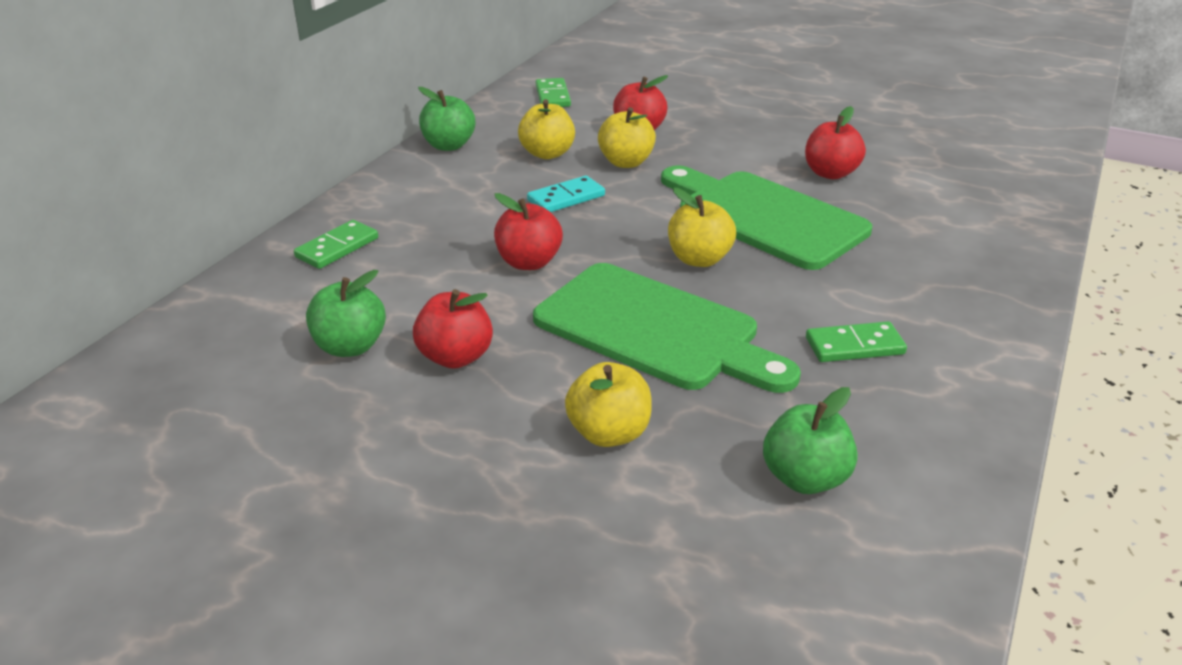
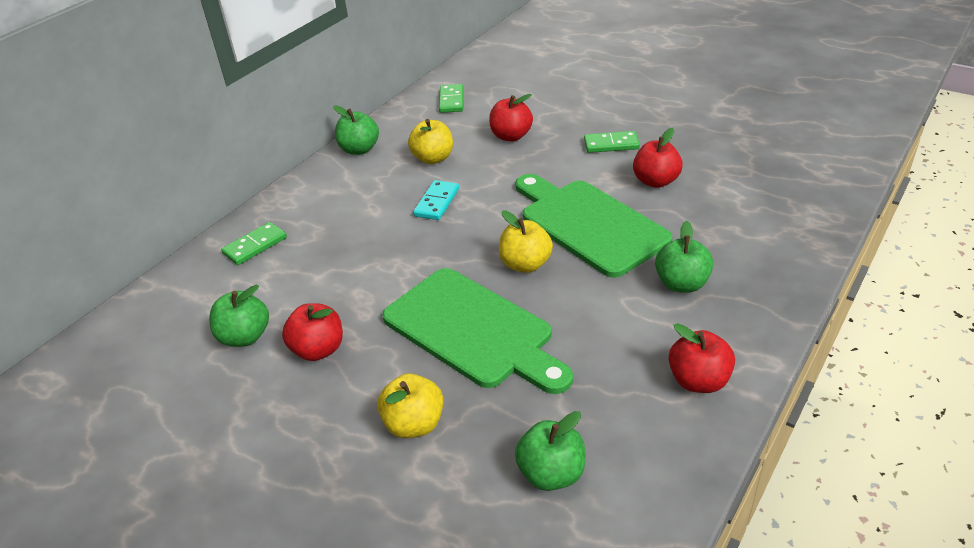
camera: 10 degrees right, 5 degrees up
red apple [494,193,563,270] -> red apple moved to [669,323,735,393]
turquoise domino [527,176,605,212] -> turquoise domino turned 45 degrees counterclockwise [413,180,459,220]
yellow apple [598,107,656,168] -> none
green domino [806,321,907,362] -> green domino moved to [584,131,640,153]
none -> green apple [655,221,713,293]

